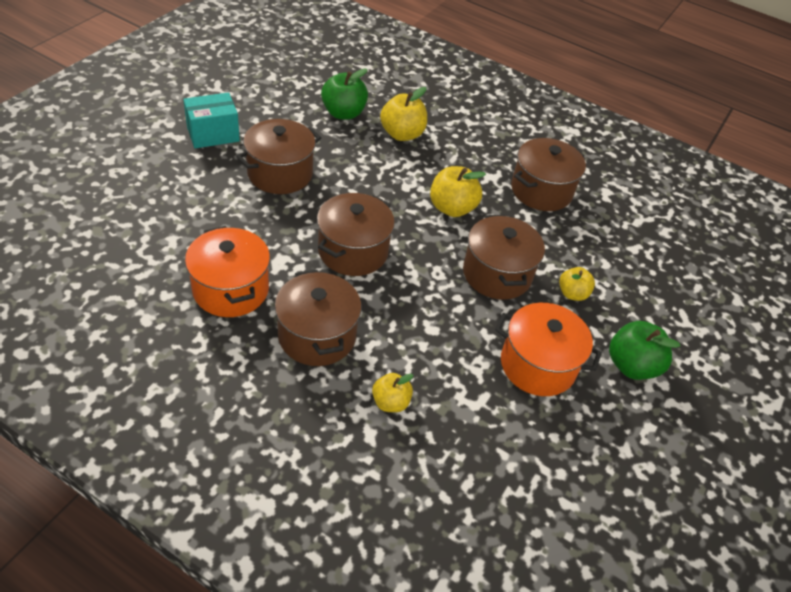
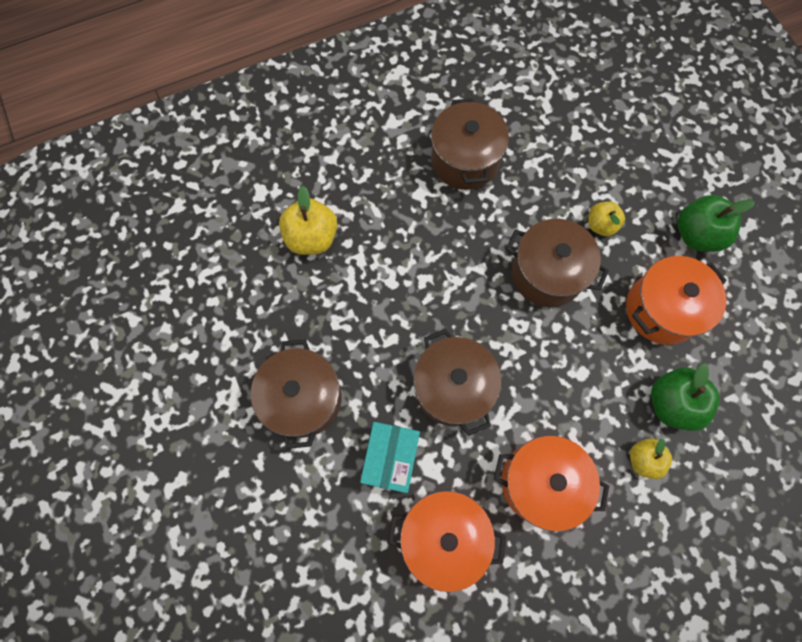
camera: 50 degrees left, 25 degrees up
turquoise box [183,93,240,148] -> turquoise box moved to [360,422,420,493]
brown pot [275,270,362,366] -> orange pot [494,436,609,531]
green apple [321,68,368,120] -> green apple moved to [651,363,720,431]
yellow apple [430,166,486,217] -> none

